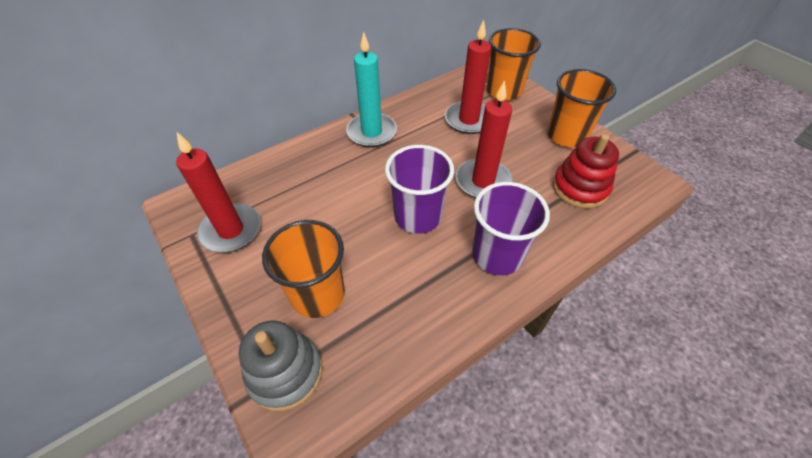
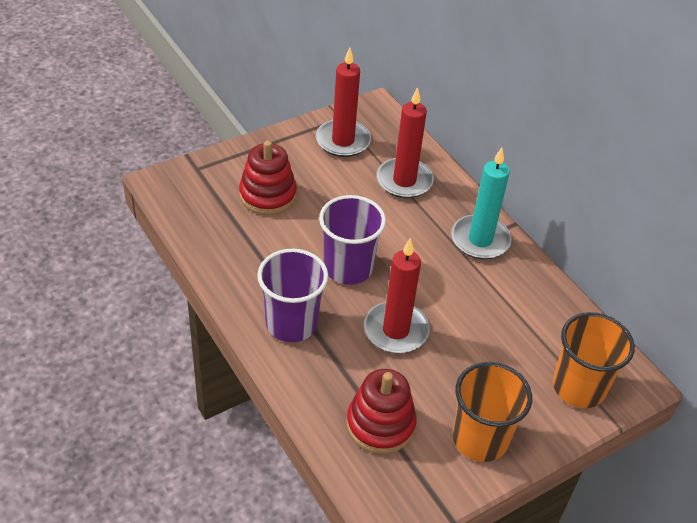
camera: 90 degrees right, 5 degrees down
grey stacking toy [239,320,323,411] -> none
orange cup [262,220,345,318] -> red stacking toy [239,141,297,215]
red candle [445,20,491,134] -> red candle moved to [377,87,434,198]

